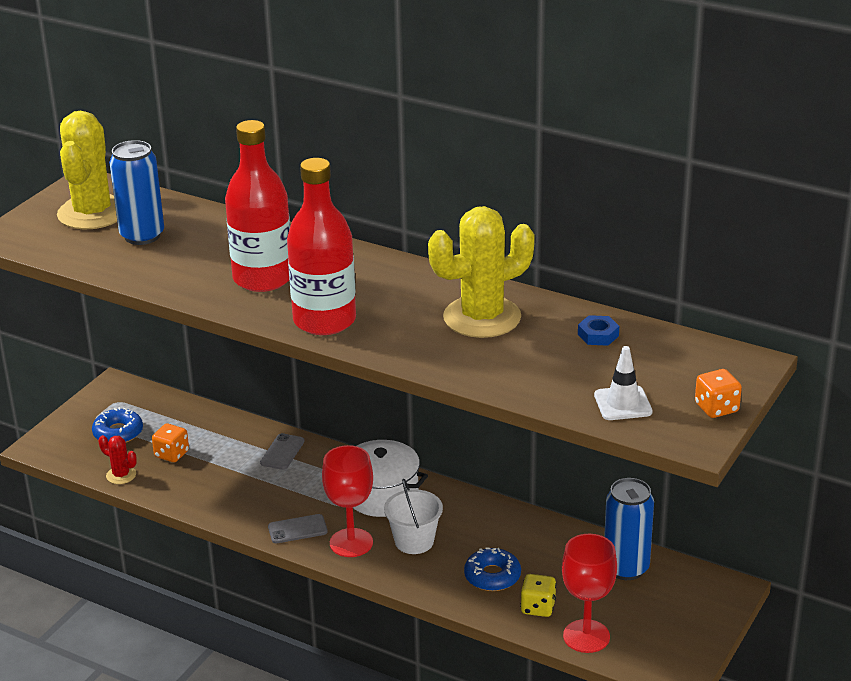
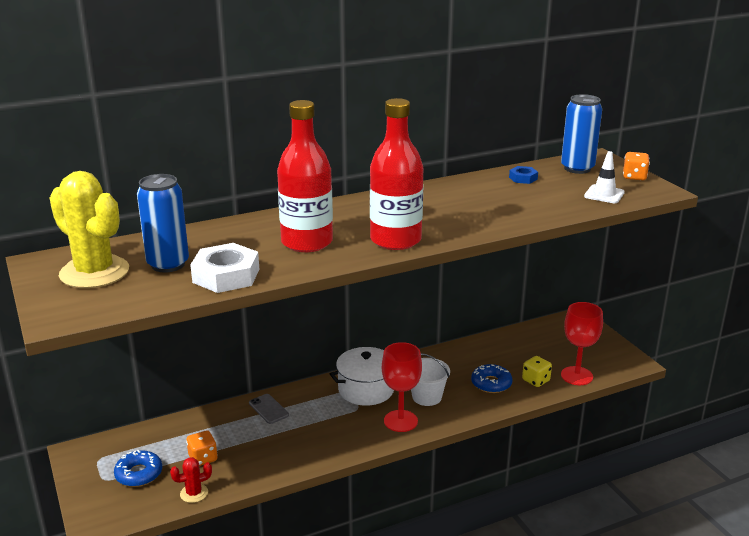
camera: 55 degrees left, 5 degrees down
grey phone [268,514,328,543] -> none
yellow cactus [428,206,535,338] -> none
blue can [604,478,654,580] -> blue can moved to [561,94,602,174]
none -> white nut [190,243,259,293]

